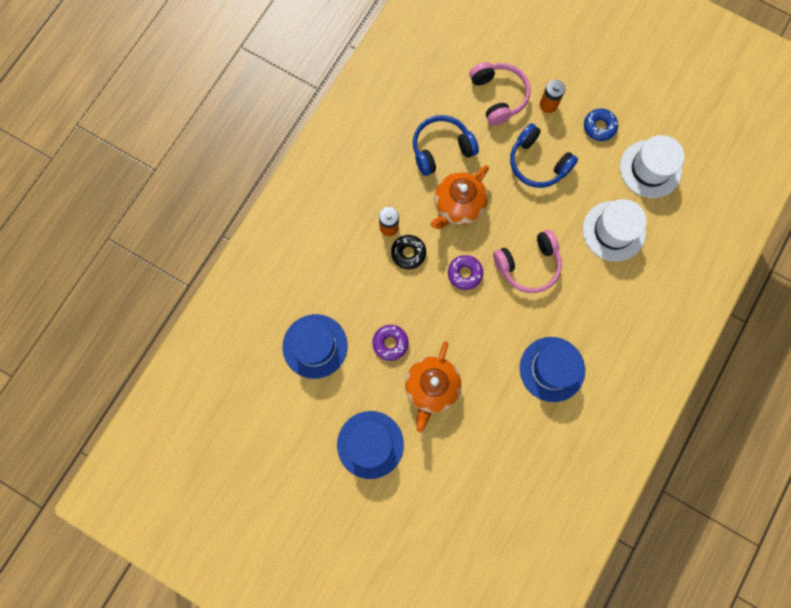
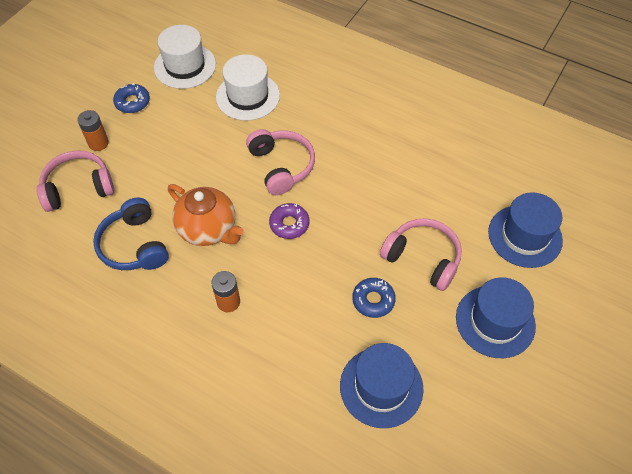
camera: 90 degrees left, 20 degrees down
purple donut [372,325,408,361] -> blue donut [352,278,396,318]
black donut [391,235,426,269] -> none
orange teapot [405,341,461,432] -> pink headphones [380,218,462,291]
blue headphones [510,123,578,188] -> none
blue hat [520,337,585,402] -> blue hat moved to [488,192,563,268]

